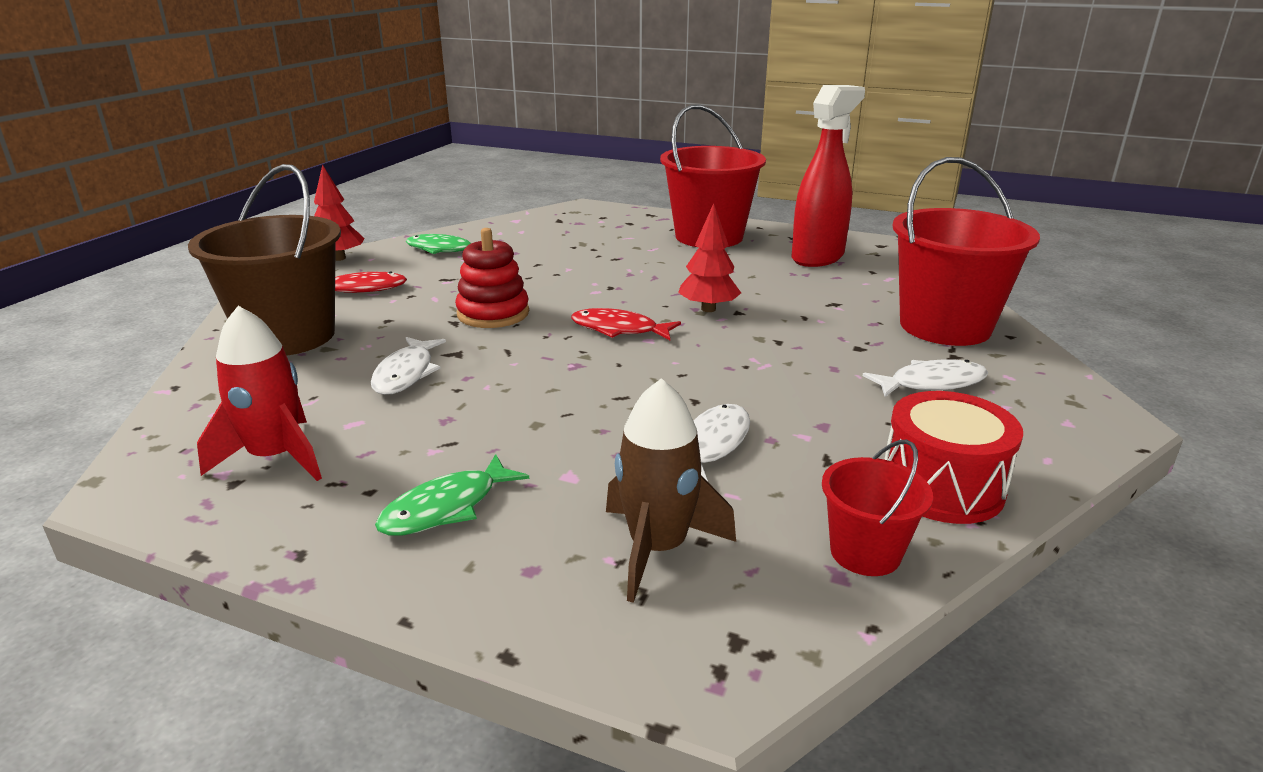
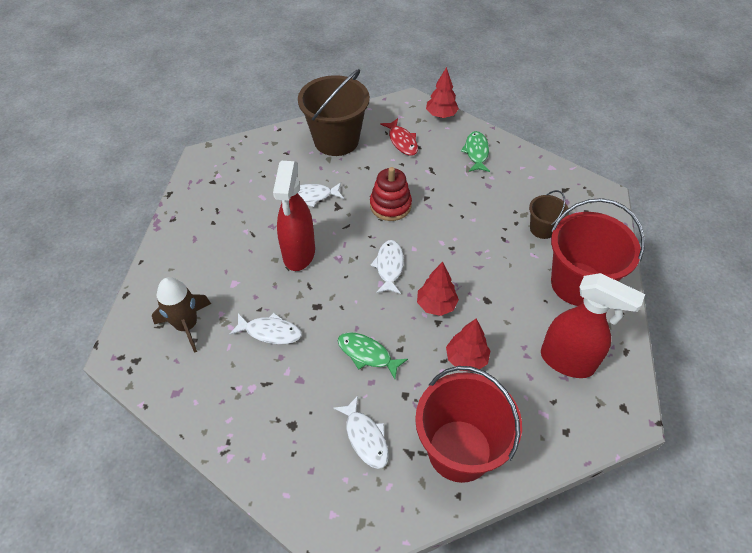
camera: 75 degrees right, 25 degrees up
red rocket [197,306,322,481] -> none
green fish [375,454,529,536] -> green fish moved to [338,332,408,379]
red fish [571,308,681,340] -> white fish [370,240,404,294]
red bucket [822,440,933,576] -> none
red drum [885,391,1023,524] -> none
none -> red spray bottle [273,161,315,271]
none -> red tree [446,319,490,372]
none -> brown bucket [529,190,569,239]

